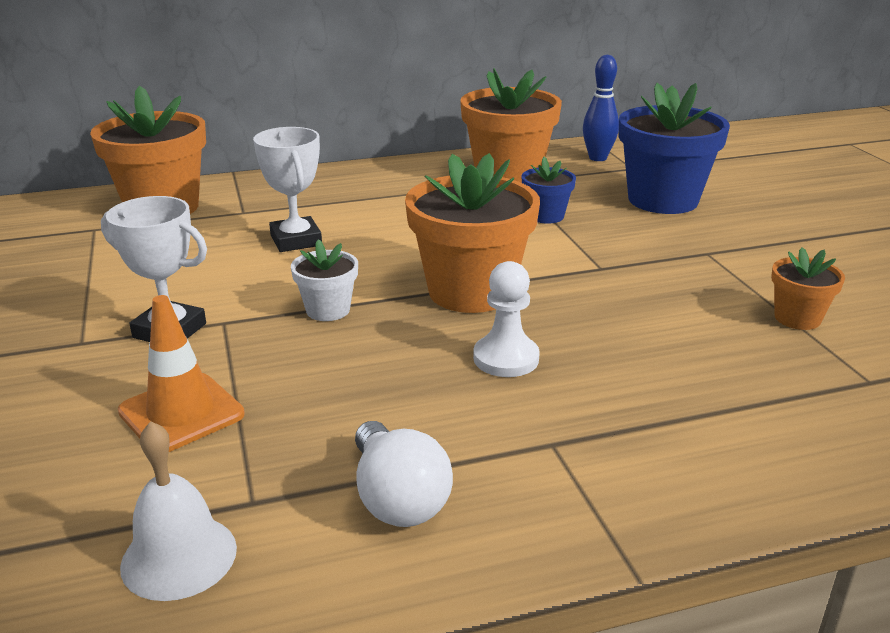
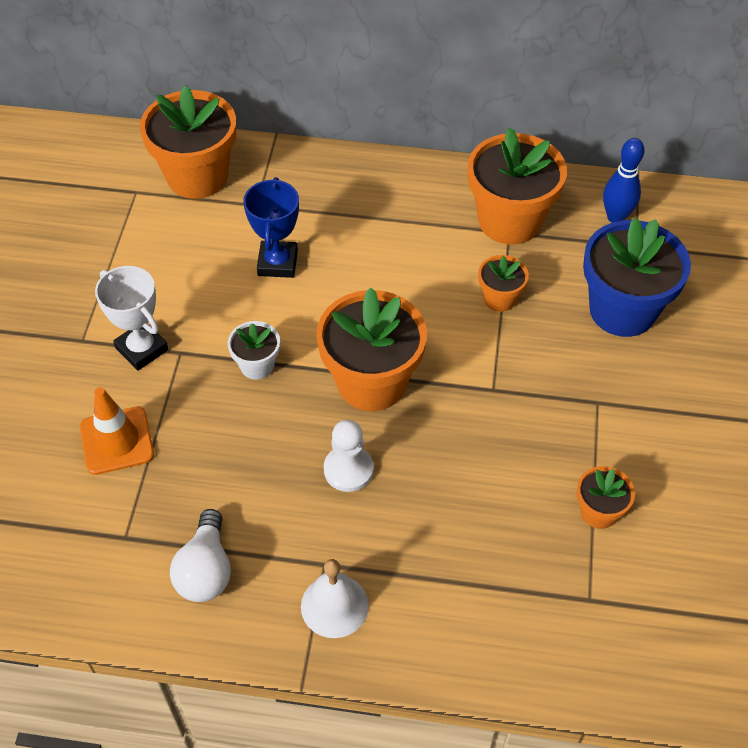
camera: 25 degrees right, 25 degrees up
white bell [120,421,237,601] -> white bell moved to [301,559,369,638]
white trophy [253,127,322,252] -> blue trophy [243,177,299,278]
blue flower pot [522,157,576,224] -> orange flower pot [478,255,529,312]

